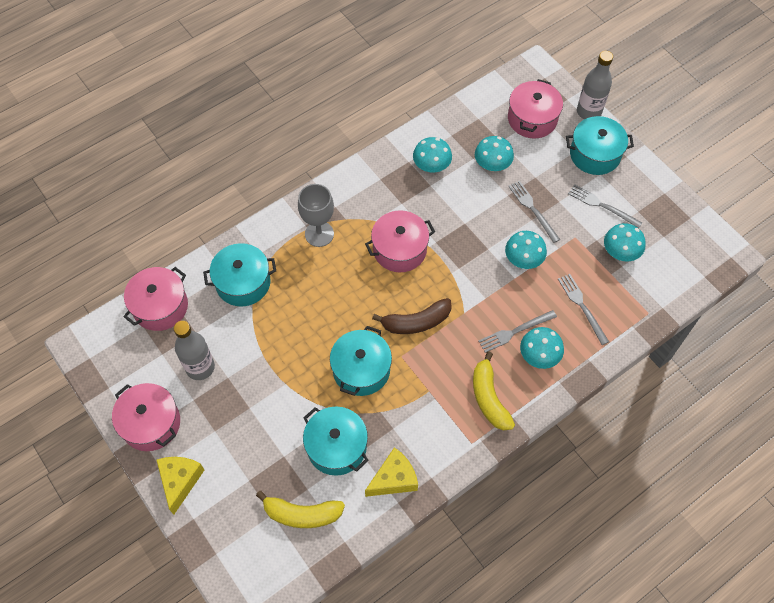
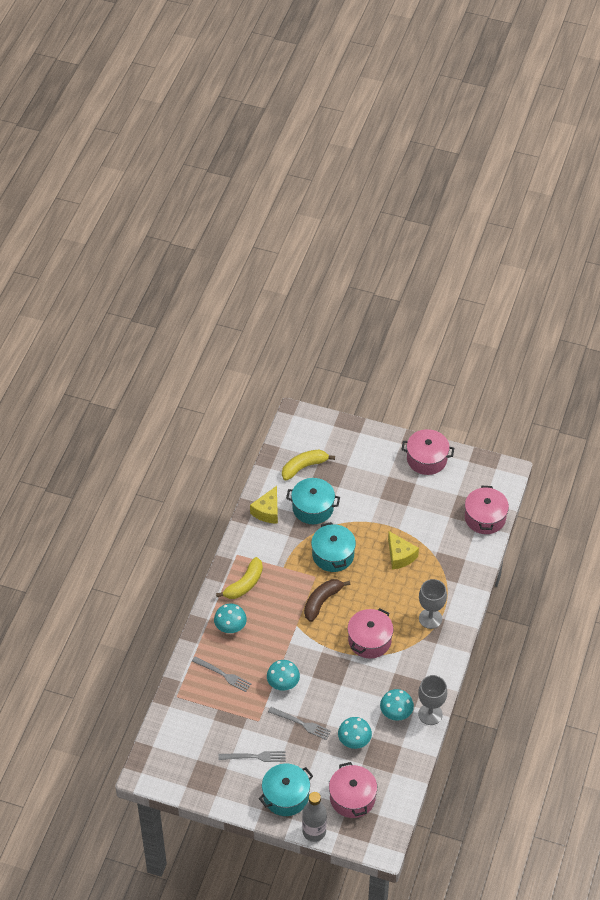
camera: 145 degrees right, 10 degrees down
yellow cheese [157,457,204,514] -> yellow cheese moved to [388,531,419,569]
grey bottle [174,321,215,380] -> none
turquoise pot [203,243,276,307] -> none
yellow banana [473,351,515,430] -> yellow banana turned 90 degrees clockwise [216,557,263,599]
grey fork [479,310,557,353] -> none
turquoise mushroom [604,223,646,261] -> none
none -> grey goblet [418,675,447,725]

